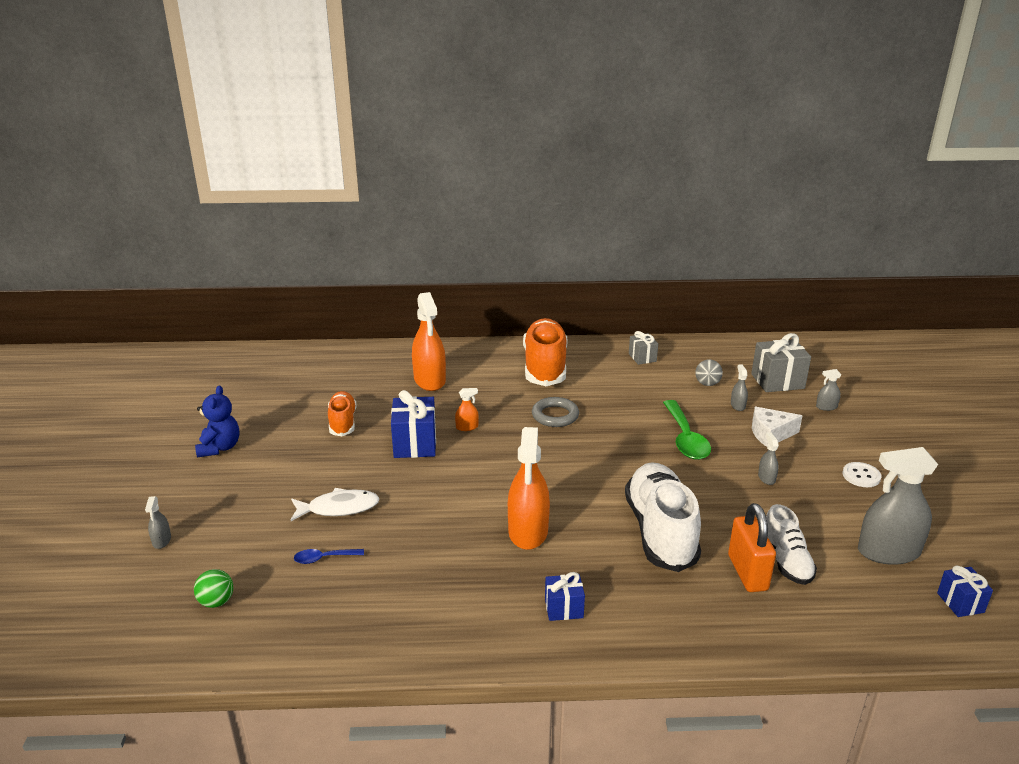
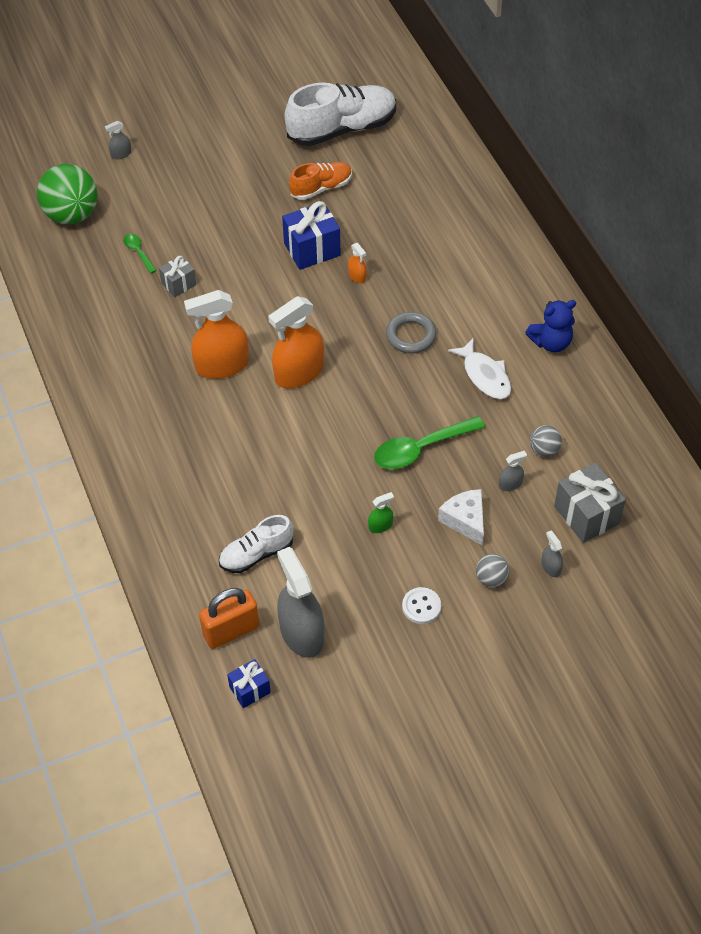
camera: 70 degrees right, 25 degrees up
green ball [194,569,233,608] -> green ball [37,164,98,225], size x2.10
blue teddy bear [195,385,239,457] -> blue teddy bear moved to [525,300,576,352]
white fish [291,488,380,521] -> white fish moved to [448,338,511,399]
blue spoon [294,549,364,564] -> green spoon [123,234,157,274]
orange spray bottle [412,292,446,391] -> orange spray bottle moved to [268,296,324,389]
orange shoe [523,318,567,386] -> none
blue gift [545,572,585,621] -> none
white shoe [625,462,701,572] -> white shoe moved to [285,82,396,146]
grey gift [629,331,658,365] -> grey gift moved to [159,256,196,297]
orange padlock [728,503,776,592] -> orange padlock moved to [199,588,259,649]
grey spray bottle [758,433,779,485] -> green spray bottle [368,492,394,533]
none -> grey ball [476,554,509,587]

